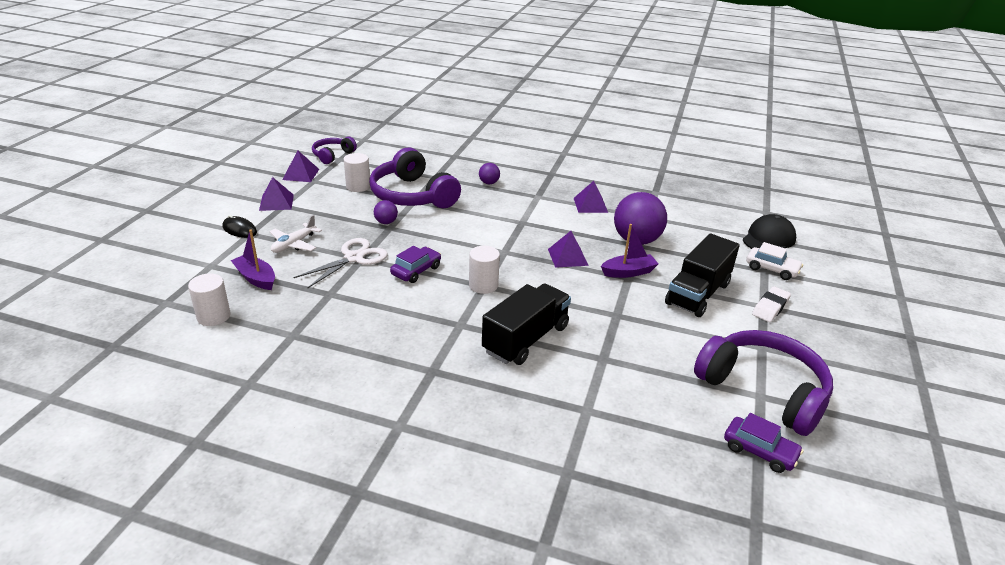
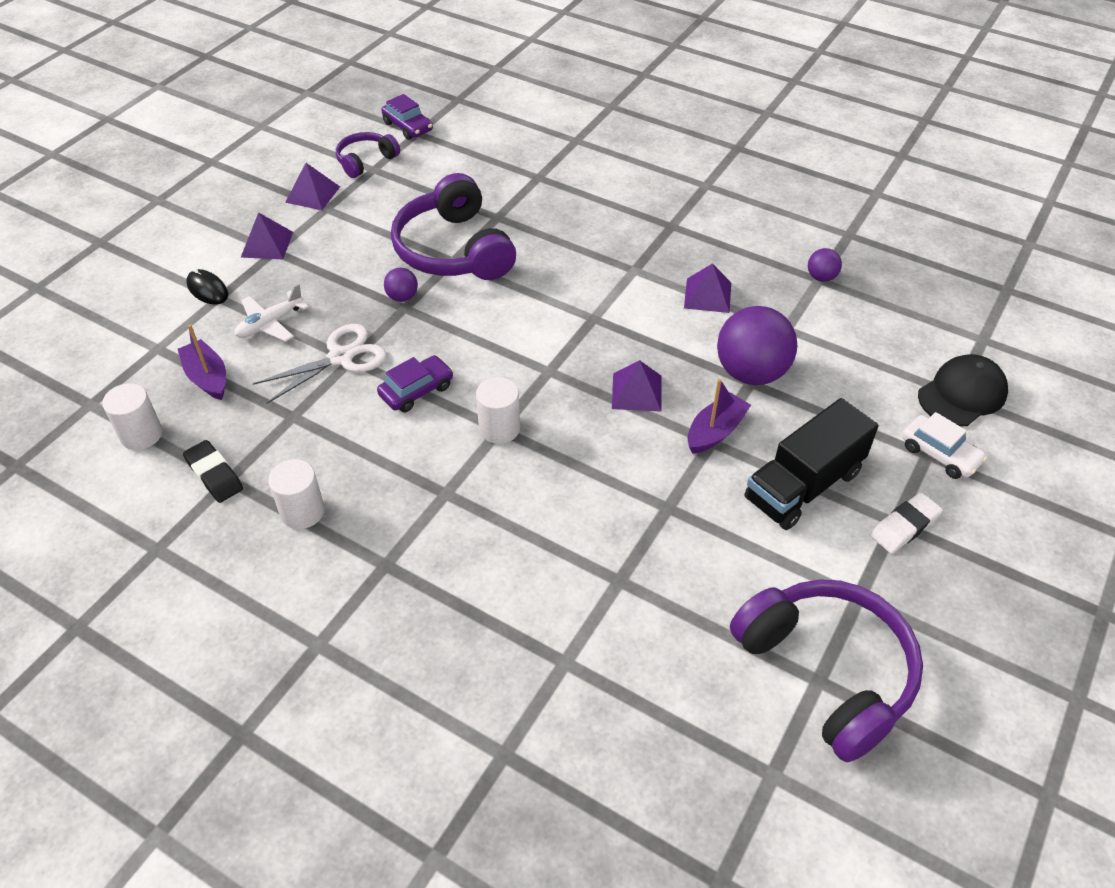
camera: 15 degrees right, 15 degrees up
white cylinder [344,153,370,192] -> white cylinder moved to [268,459,325,529]
purple ball [479,163,500,184] -> purple ball moved to [808,248,842,282]
black truck [482,284,571,365] -> none
purple boat [601,224,658,278] -> purple boat turned 45 degrees counterclockwise [688,379,751,454]
purple car [724,413,803,473] -> purple car moved to [381,94,433,140]
none -> black eraser [183,440,243,503]

